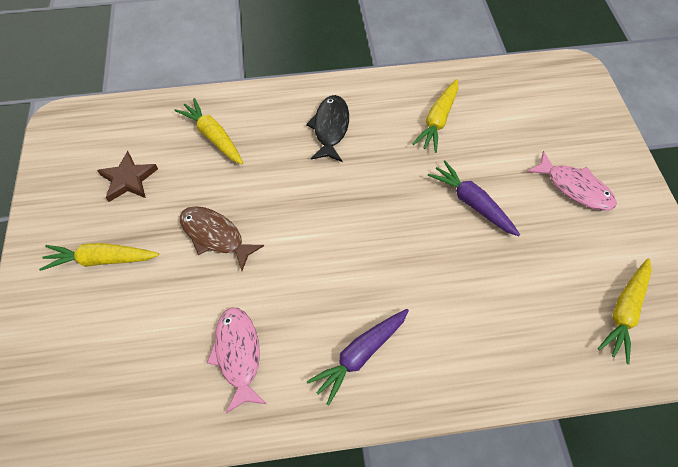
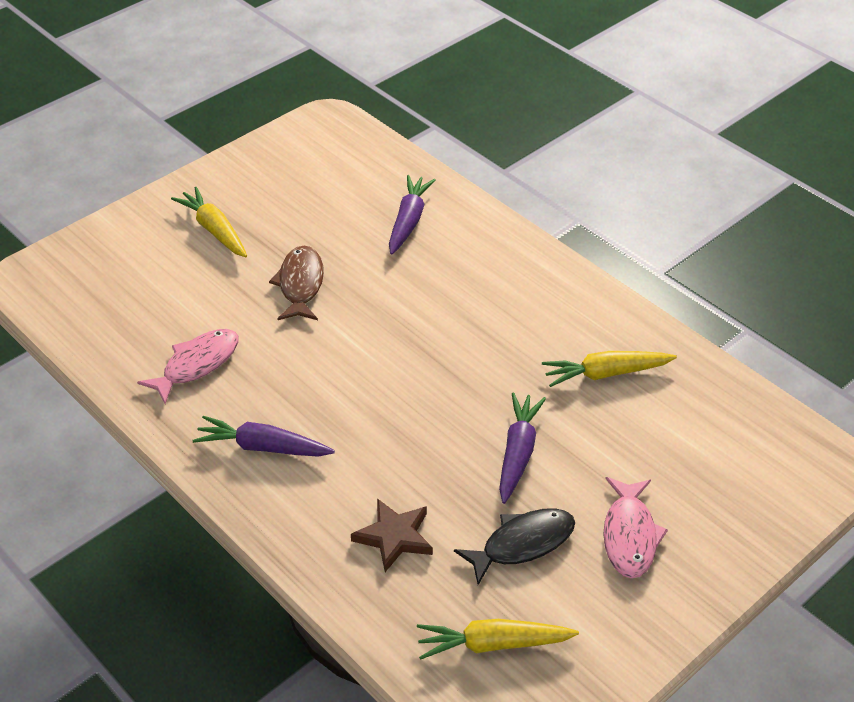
camera: 55 degrees right, 15 degrees down
brown star [97,151,158,202] -> brown star moved to [351,498,433,572]
yellow carrot [174,98,243,164] -> purple carrot [389,175,436,255]
black fish [306,95,349,162] -> black fish moved to [454,508,575,585]

